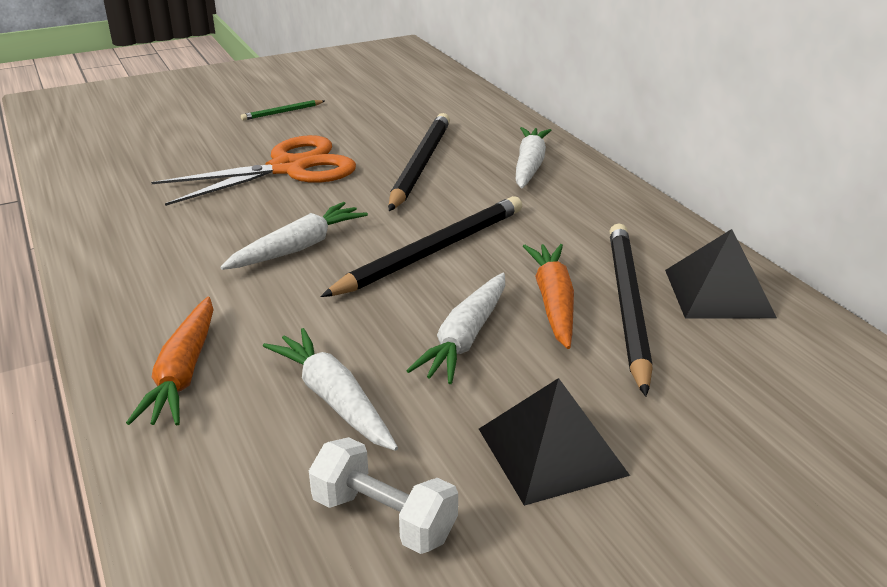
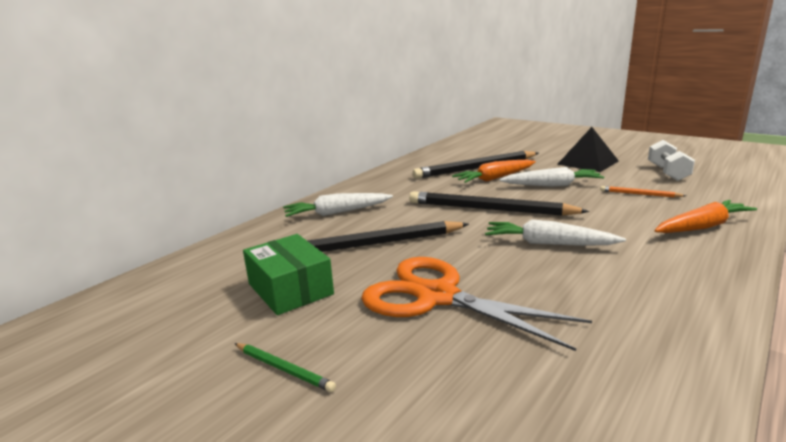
camera: 115 degrees left, 10 degrees down
white carrot [263,328,398,451] -> orange pencil [600,186,686,198]
black pyramid [665,229,777,319] -> none
none -> green box [243,234,334,315]

